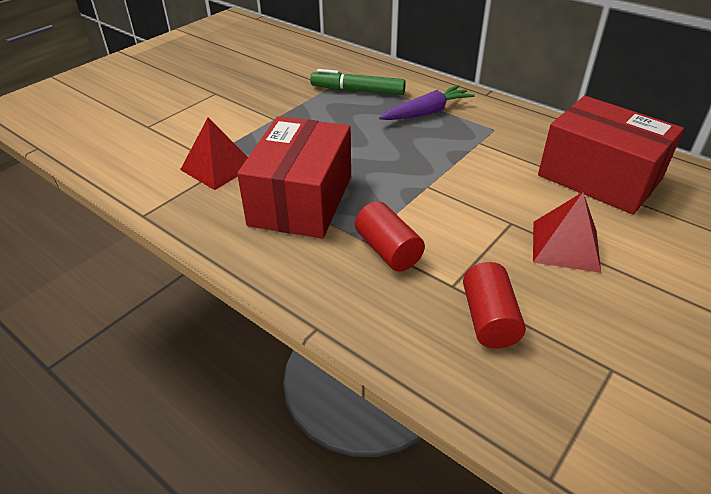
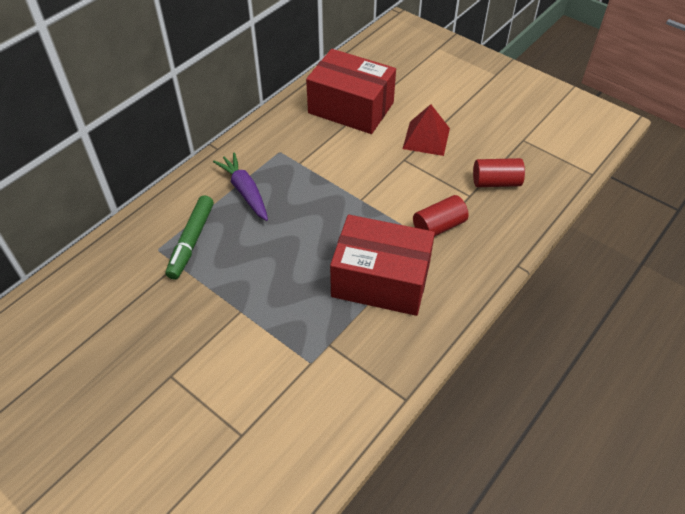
camera: 90 degrees left, 10 degrees up
red pyramid [180,118,248,190] -> none
red box [538,96,684,215] -> red box turned 75 degrees clockwise [306,49,396,134]

